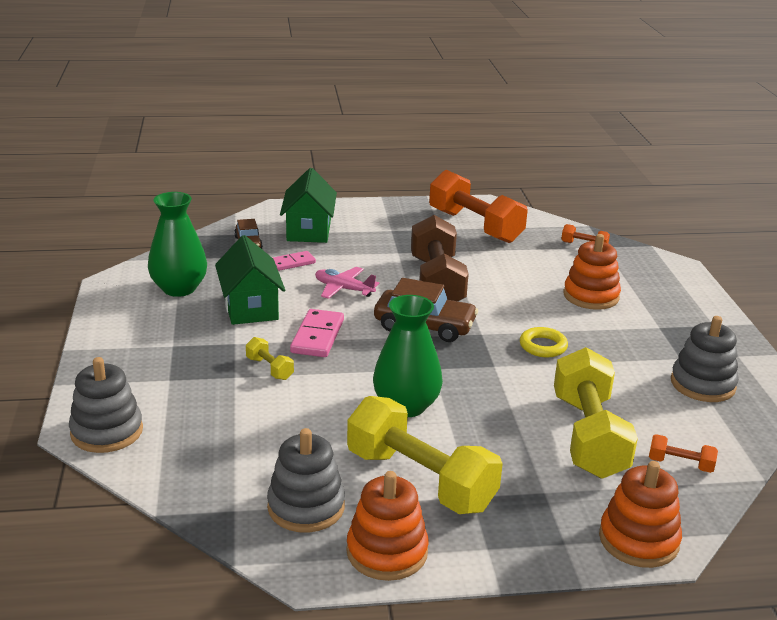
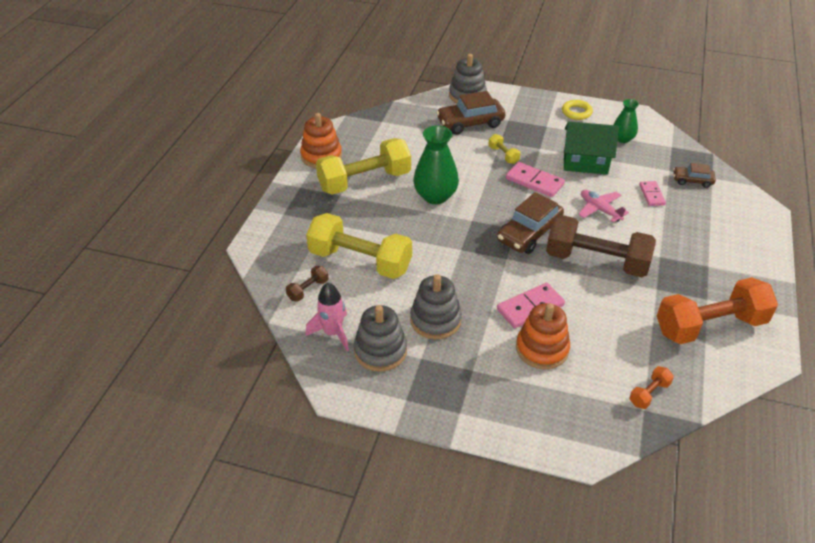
camera: 115 degrees right, 15 degrees up
green vase [148,192,207,297] -> green vase [613,99,639,143], size x0.60
yellow dumbbell [246,337,294,380] -> yellow dumbbell turned 75 degrees clockwise [488,134,520,164]
grey stacking toy [267,428,345,533] -> grey stacking toy moved to [410,274,462,339]
green house [280,168,337,243] -> none
pink plane [315,267,379,299] -> pink plane turned 90 degrees counterclockwise [578,190,629,222]
yellow ring [520,327,568,357] -> yellow ring moved to [562,100,593,120]
orange stacking toy [599,461,682,568] -> none
orange dumbbell [649,434,718,473] -> brown dumbbell [286,266,329,302]
none -> pink rocket [305,283,349,351]
none -> brown car [436,91,505,135]
none -> pink domino [497,283,565,328]

